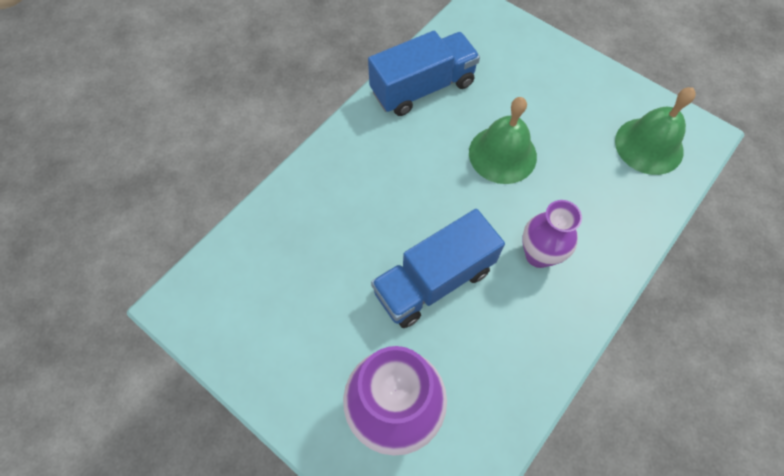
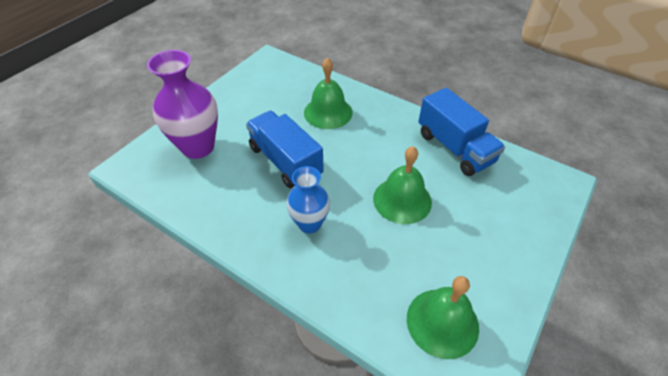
camera: 85 degrees right, 15 degrees down
purple vase [522,200,582,268] -> blue vase [286,166,330,233]
none -> green bell [304,57,353,129]

